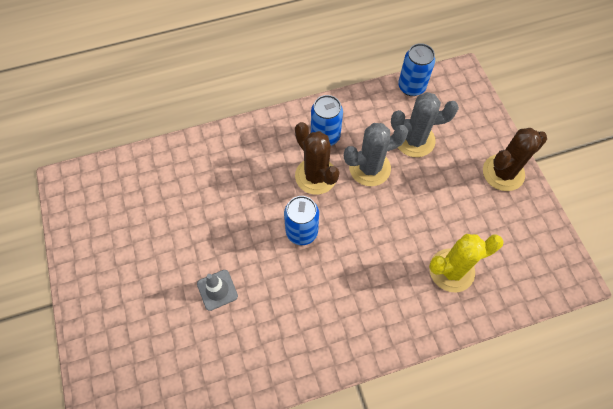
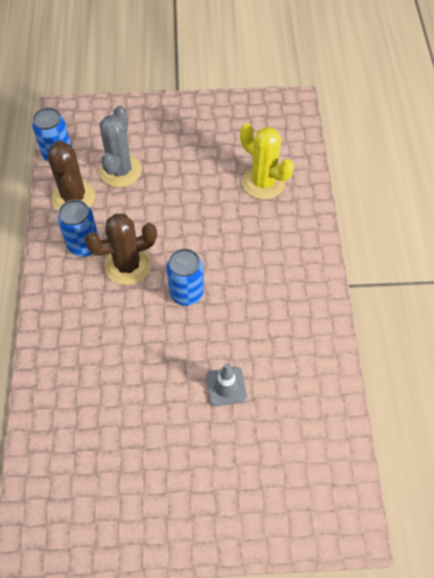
camera: 75 degrees left, 5 degrees down
grey cactus [344,123,408,186] -> none
yellow cactus [429,234,504,292] -> yellow cactus turned 45 degrees counterclockwise [240,124,294,200]
brown cactus [483,128,547,191] -> brown cactus moved to [48,140,96,210]

